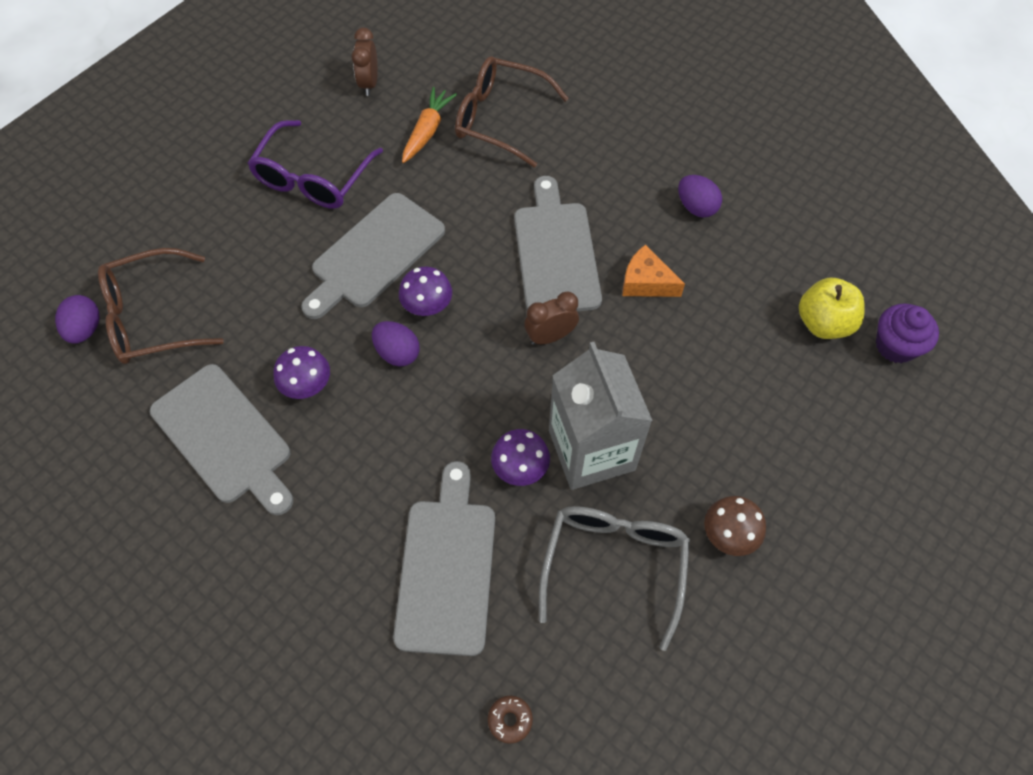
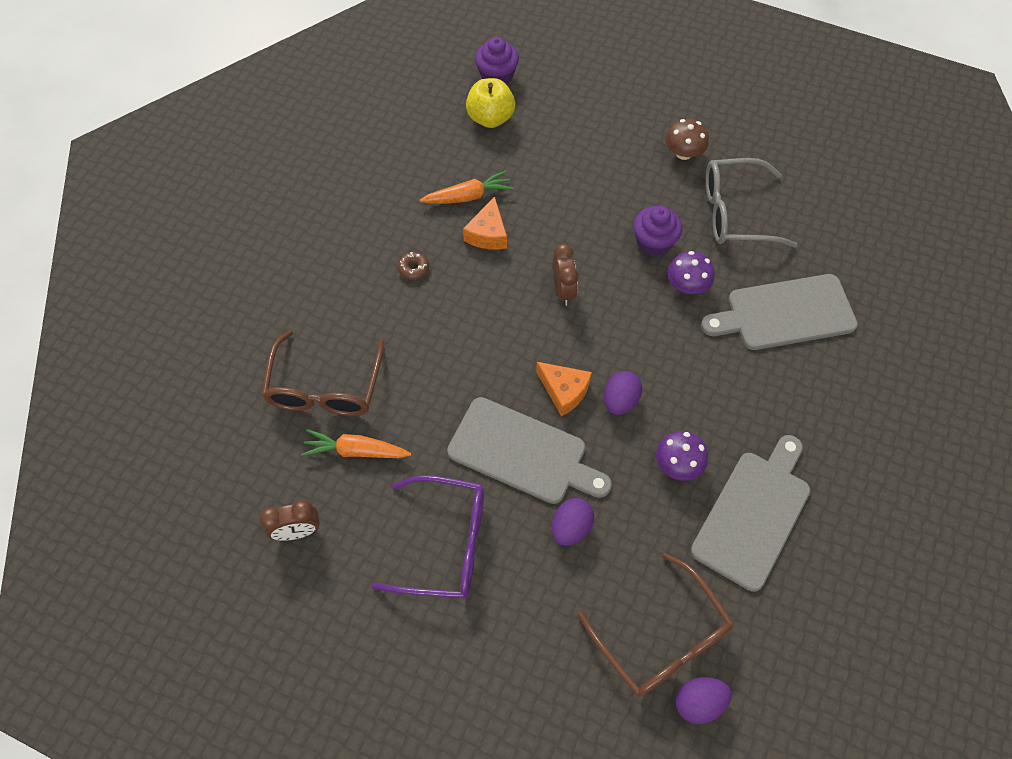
camera: 105 degrees left, 0 degrees up
purple mushroom [399,267,452,316] -> orange cheese [536,362,592,416]
brown donut [488,696,533,744] -> brown donut moved to [398,252,429,280]
grey cutting board [514,176,602,311] -> none
brown clock [524,291,579,345] -> brown clock turned 150 degrees counterclockwise [553,243,578,305]
grey carton [549,342,653,490] -> purple cupcake [633,206,682,257]
purple egg [678,175,722,218] -> purple egg moved to [552,498,594,546]
none -> orange carrot [420,170,514,204]

